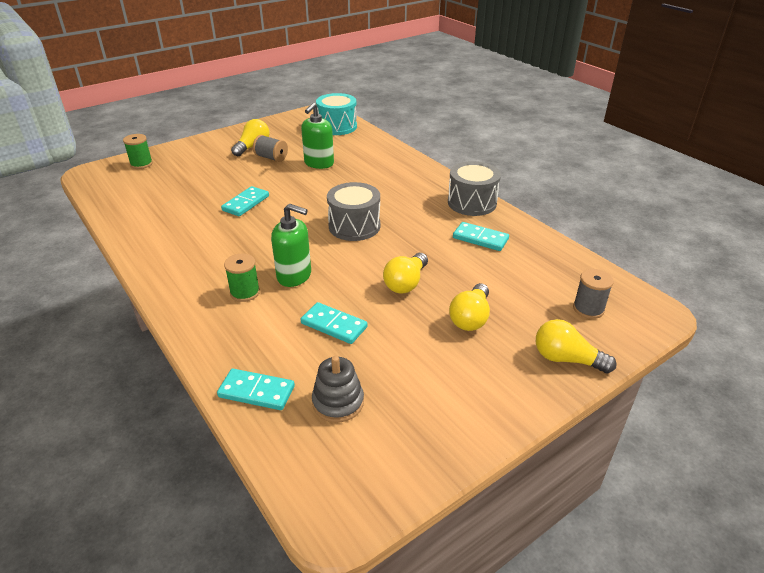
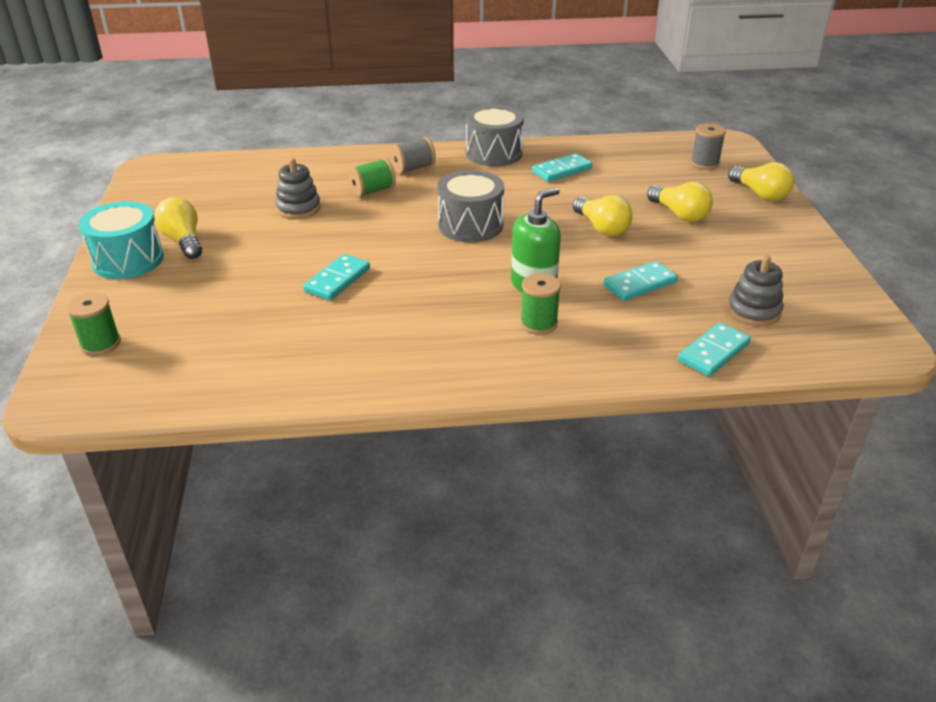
camera: 60 degrees left, 0 degrees up
turquoise domino [221,186,269,216] -> turquoise domino turned 60 degrees clockwise [303,254,370,301]
grey spool [253,135,288,162] -> grey spool moved to [390,137,436,174]
green soap dispenser [301,103,334,169] -> grey stacking toy [275,158,321,219]
turquoise drum [316,93,357,135] -> turquoise drum moved to [79,201,164,279]
yellow light bulb [536,319,617,373] -> yellow light bulb turned 90 degrees counterclockwise [728,162,794,201]
none -> green spool [348,158,396,197]

